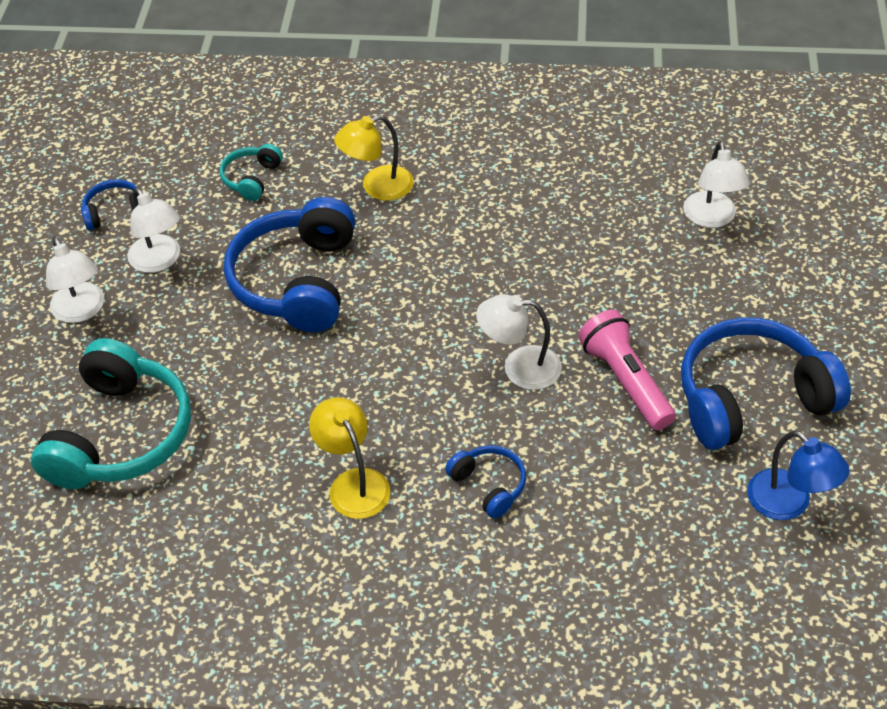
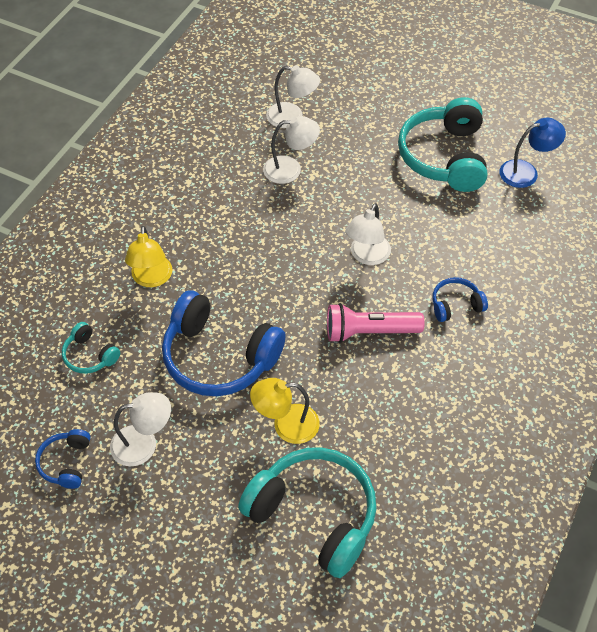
camera: 70 degrees left, 5 degrees up
white lamp [46,237,104,323] -> white lamp moved to [263,116,320,184]
yellow lamp [309,397,391,519] -> yellow lamp moved to [250,378,320,444]
pink flashlight [578,310,676,430] -> pink flashlight moved to [327,303,425,343]
blue headphones [681,317,851,450] -> turquoise headphones [398,97,487,192]

